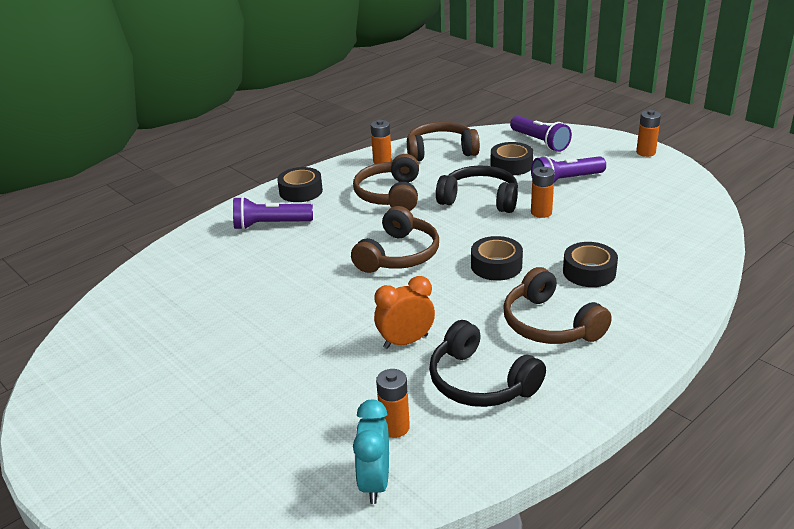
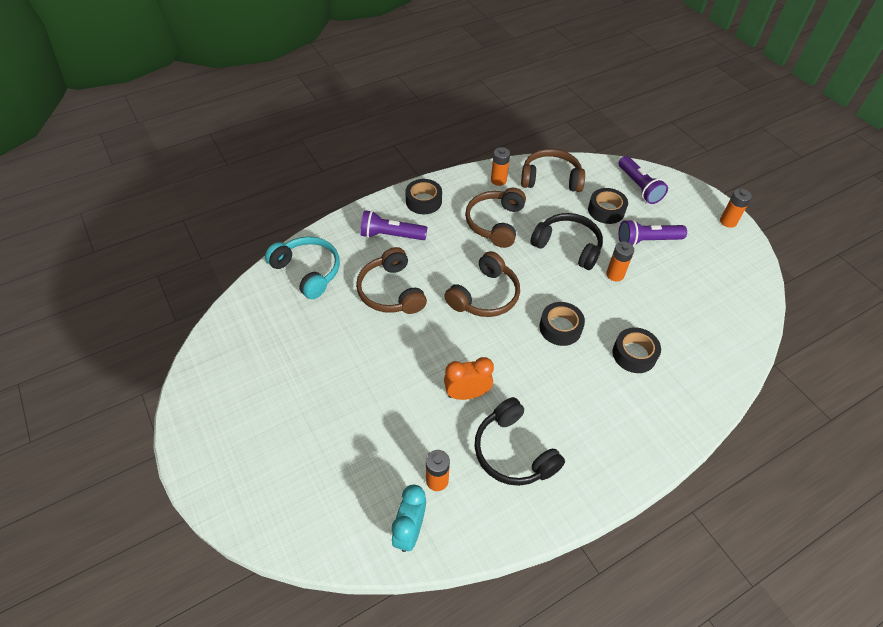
camera: 10 degrees right, 20 degrees up
brown headphones [503,267,612,344] -> brown headphones moved to [356,247,427,314]
none -> turquoise headphones [265,237,340,299]

